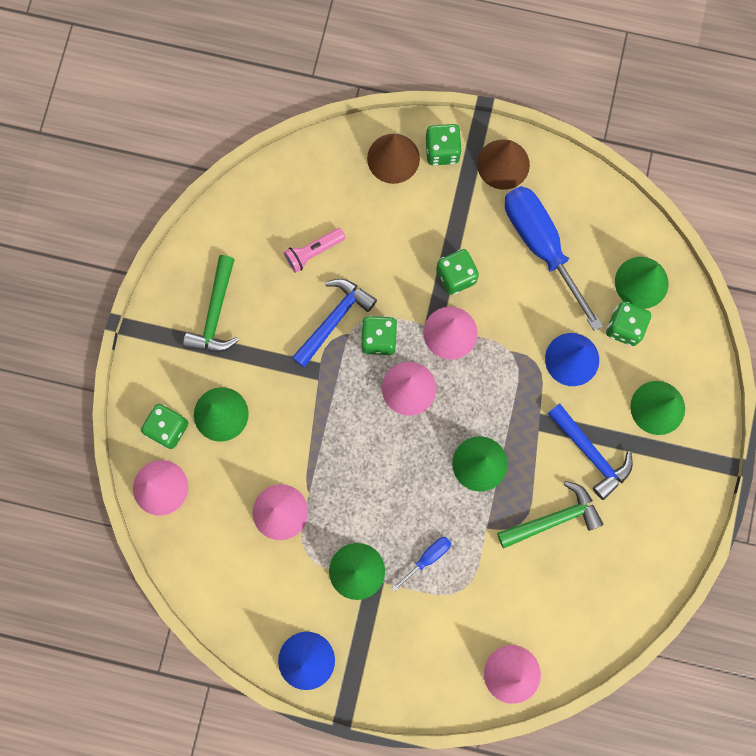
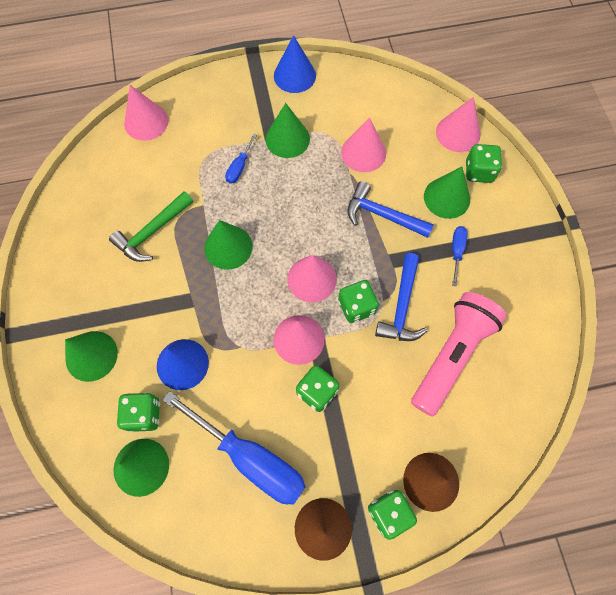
camera: 155 degrees right, 10 degrees down
green hammer [183,255,239,352] -> none
pink flashlight [284,228,346,273] -> pink flashlight [411,292,507,417], size x2.03
blue hammer [547,403,633,500] -> blue hammer moved to [347,181,434,238]
none -> blue screwdriver [452,226,468,287]

